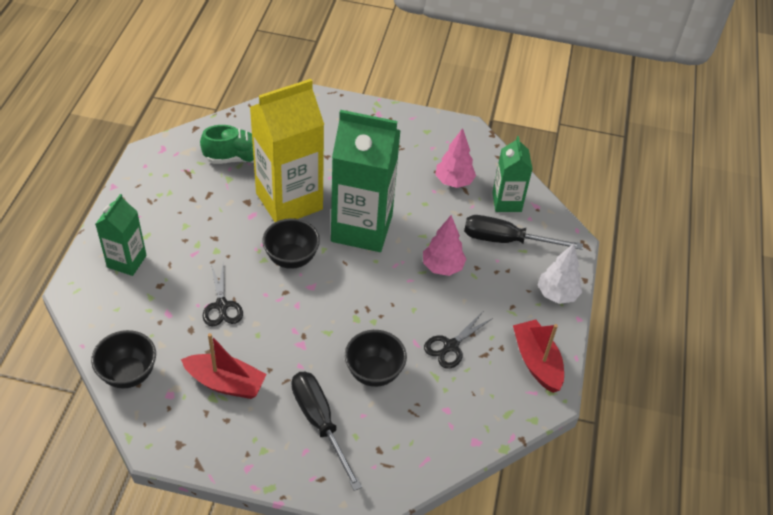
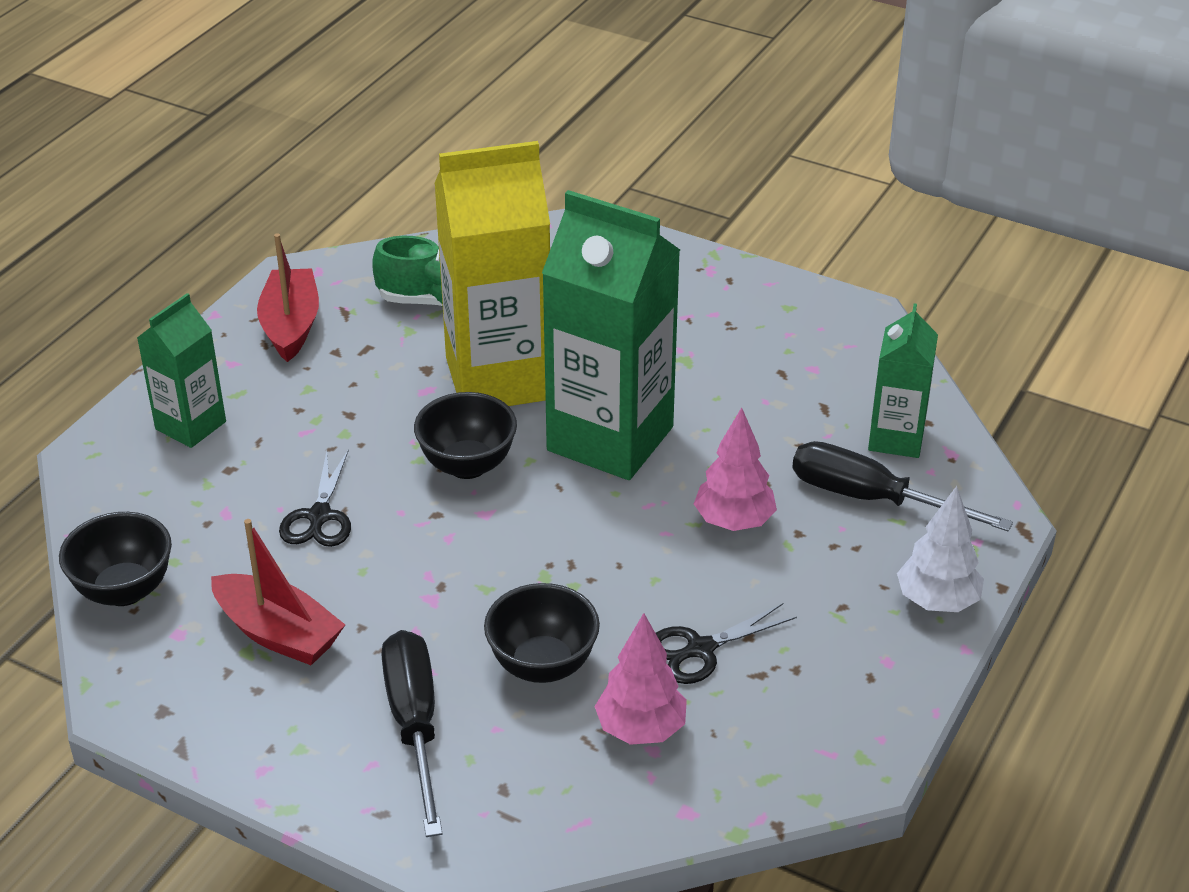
camera: 20 degrees right, 10 degrees down
pink tree [435,128,476,188] -> pink tree moved to [594,613,687,745]
red boat [513,320,564,393] -> red boat moved to [257,233,319,362]

